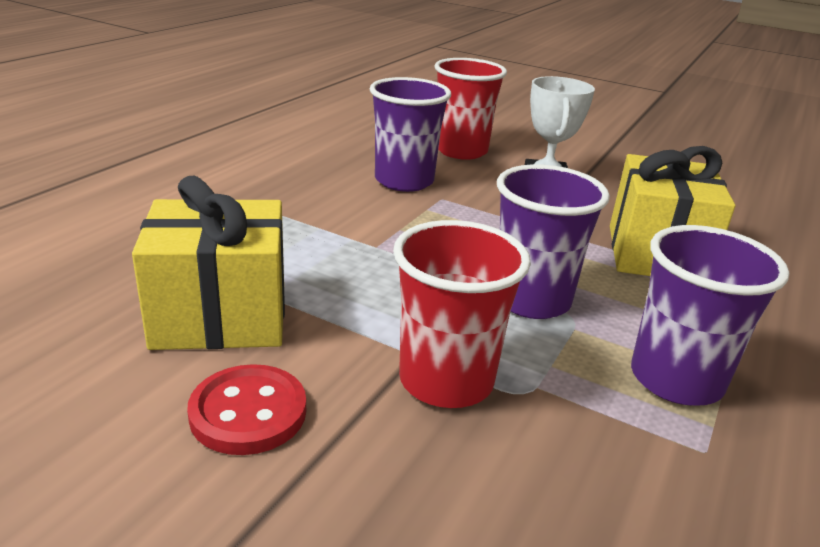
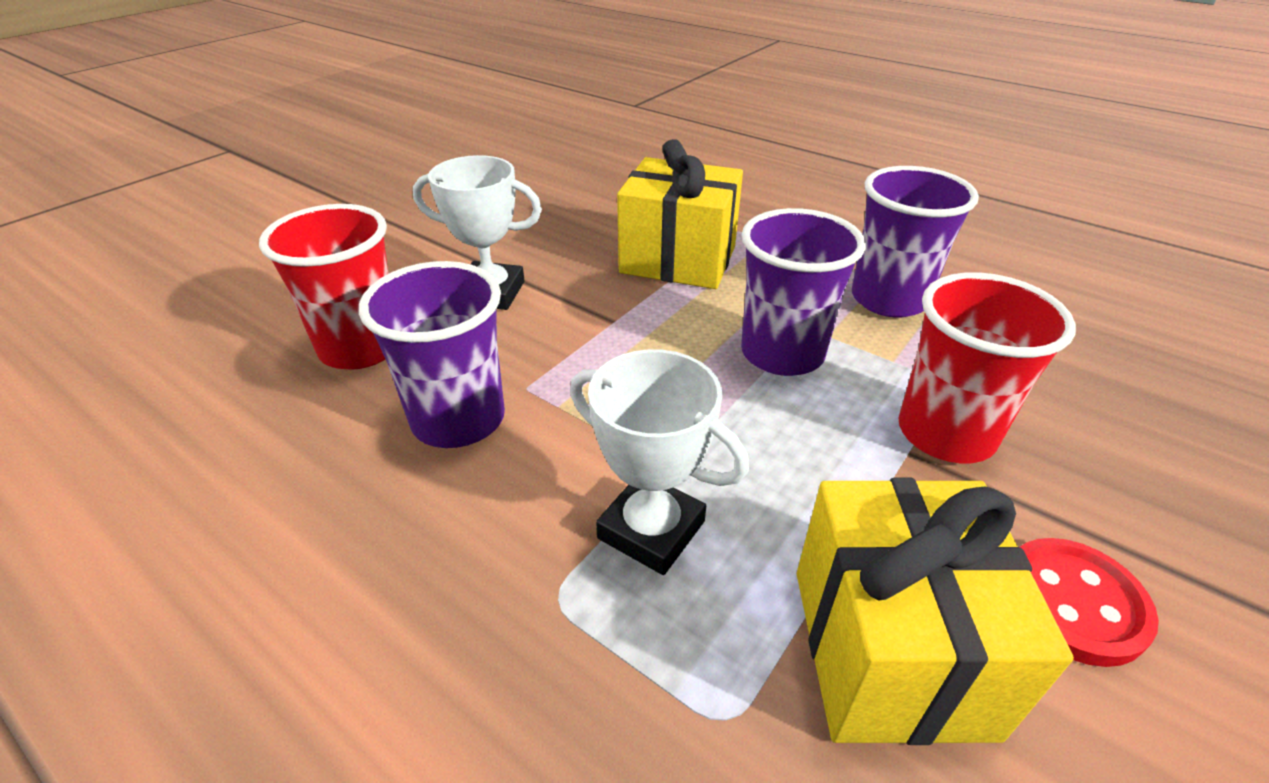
camera: 80 degrees left, 10 degrees up
none -> white trophy [570,349,749,575]

